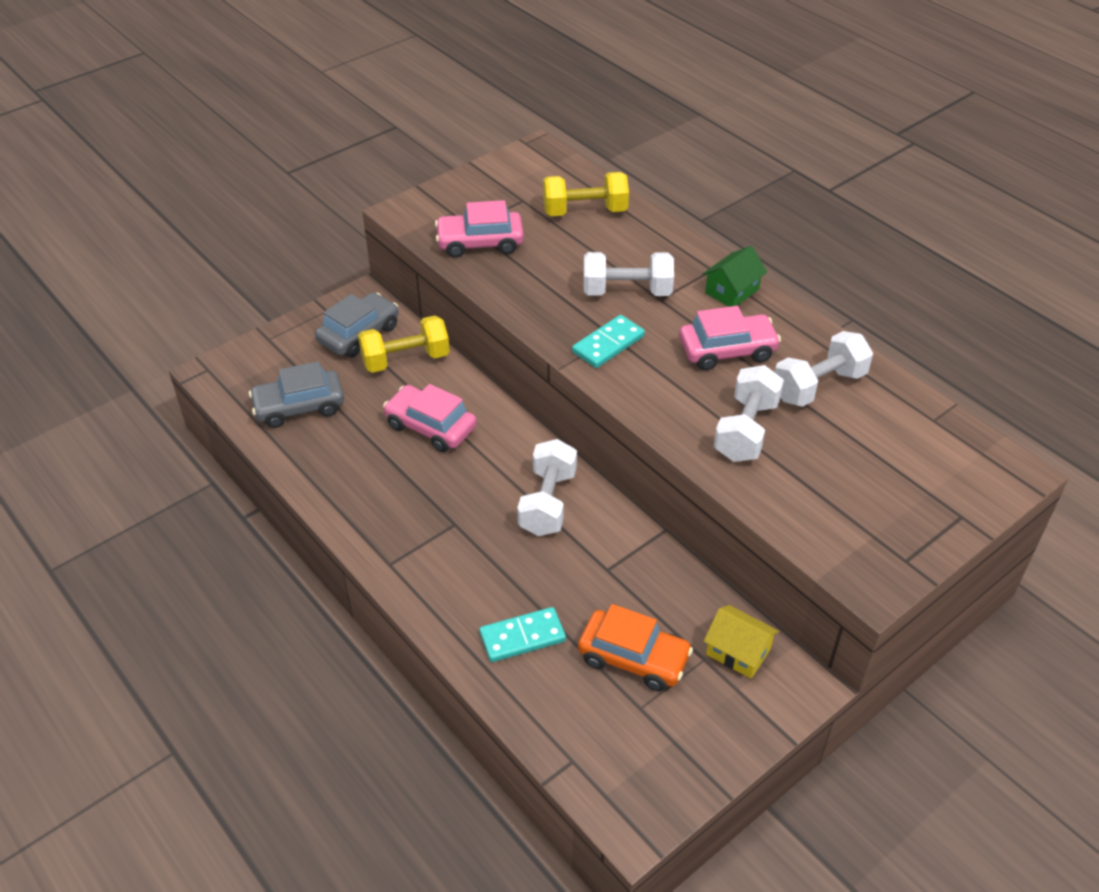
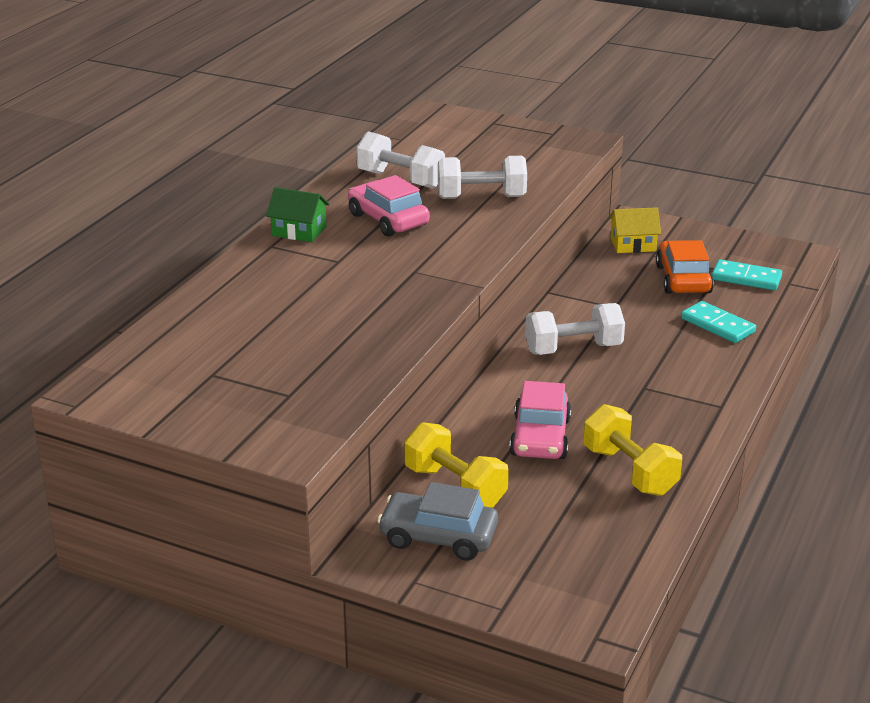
camera: 115 degrees left, 15 degrees down
grey car [249,361,344,428] -> none
pink car [435,200,524,258] -> none
yellow dumbbell [543,172,629,216] -> yellow dumbbell moved to [583,404,682,496]
turquoise domino [572,315,645,368] -> turquoise domino moved to [712,259,782,290]
white dumbbell [584,252,674,296] -> none
yellow house [704,605,779,679] -> yellow house turned 75 degrees clockwise [609,207,661,253]

